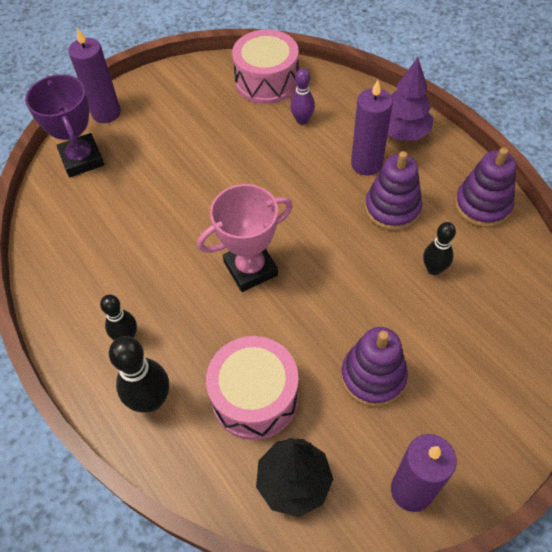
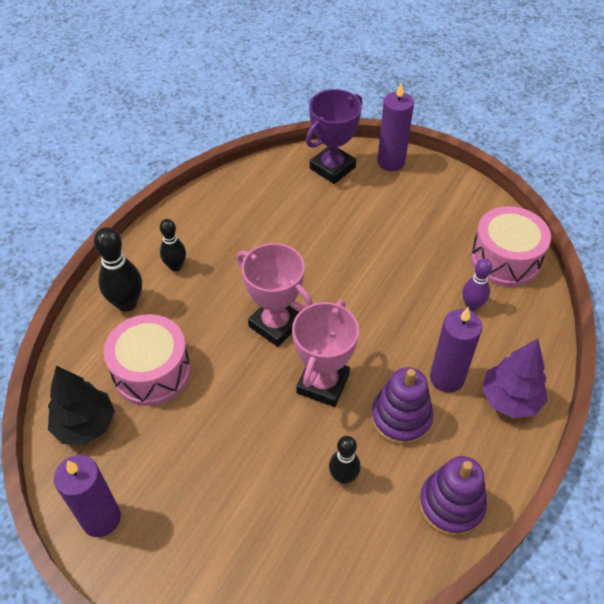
camera: 65 degrees right, 5 degrees down
purple stacking toy [341,327,408,407] -> none
none -> pink trophy [292,300,359,407]

